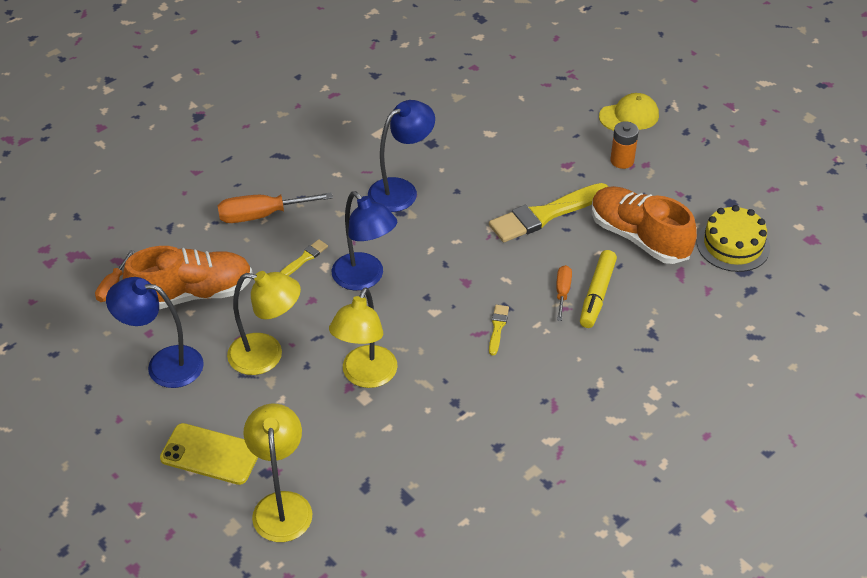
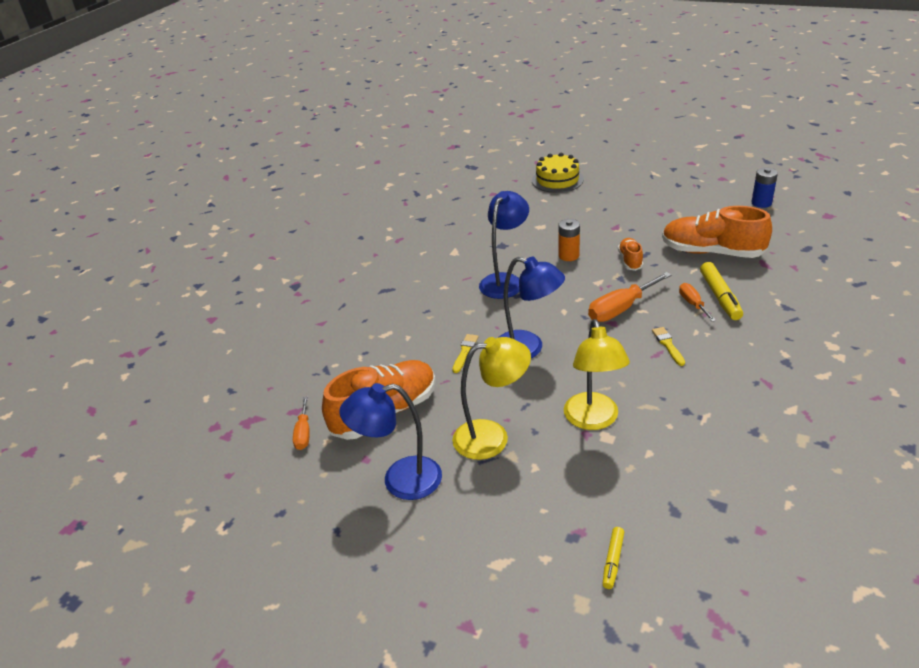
camera: 20 degrees left, 10 degrees down
yellow phone [160,423,258,485] -> none
orange screwdriver [218,192,333,223] -> orange screwdriver moved to [588,272,671,322]
yellow lamp [244,404,313,542] -> yellow marker [603,527,624,589]
yellow brush [489,183,609,242] -> orange shoe [618,238,643,271]
yellow cap [599,93,659,131] -> none
orange battery [610,121,639,169] -> orange battery moved to [558,219,580,261]
yellow cake [697,205,770,272] -> yellow cake moved to [532,153,584,193]
none -> blue battery [751,167,778,208]

